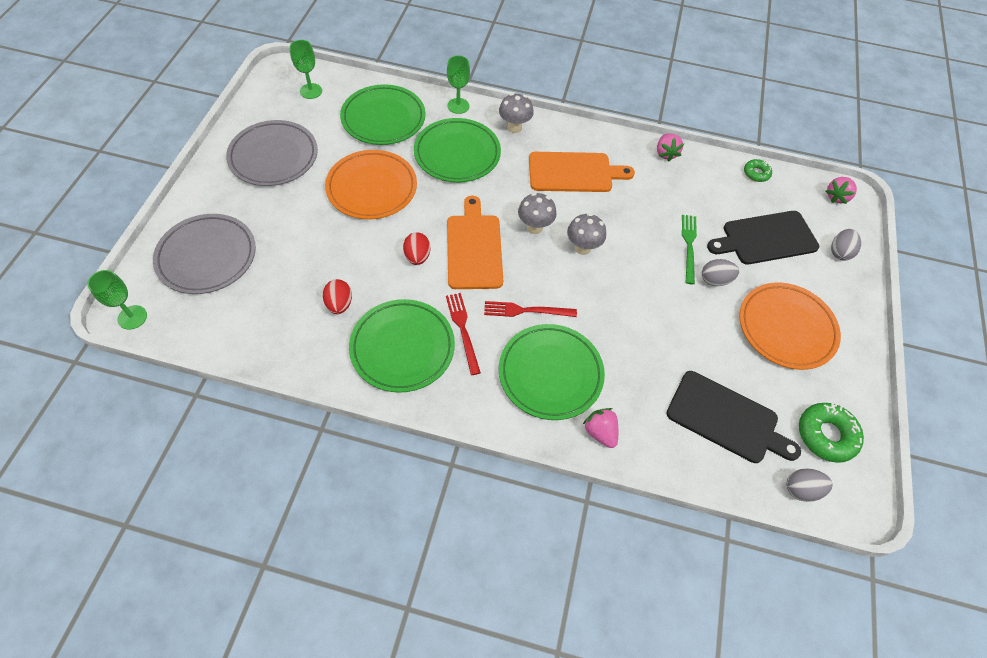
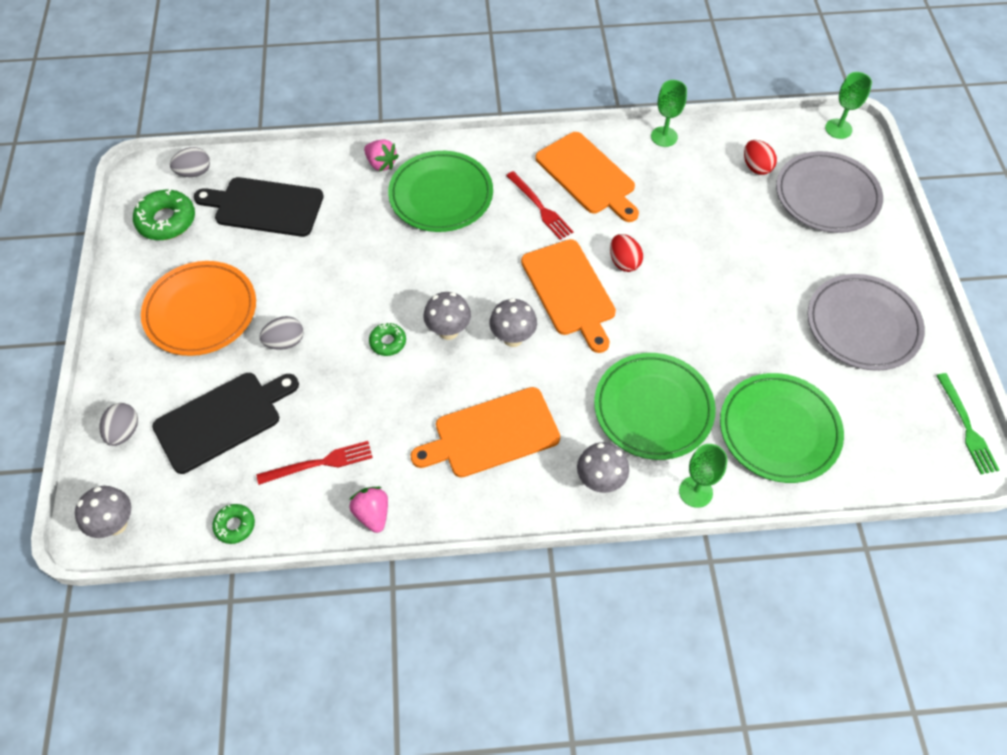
camera: 165 degrees right, 0 degrees up
green goblet [290,40,322,99] -> green goblet moved to [651,80,687,147]
red egg [323,279,352,314] -> red egg moved to [744,140,777,175]
orange plate [325,150,417,219] -> none
green plate [349,299,455,393] -> orange cutting board [536,132,639,222]
red fork [484,301,577,317] -> red fork moved to [256,441,373,485]
green fork [682,215,697,284] -> green fork moved to [936,373,999,474]
pink strawberry [826,177,857,204] -> grey mushroom [75,486,131,538]
none -> green donut [369,323,406,356]

